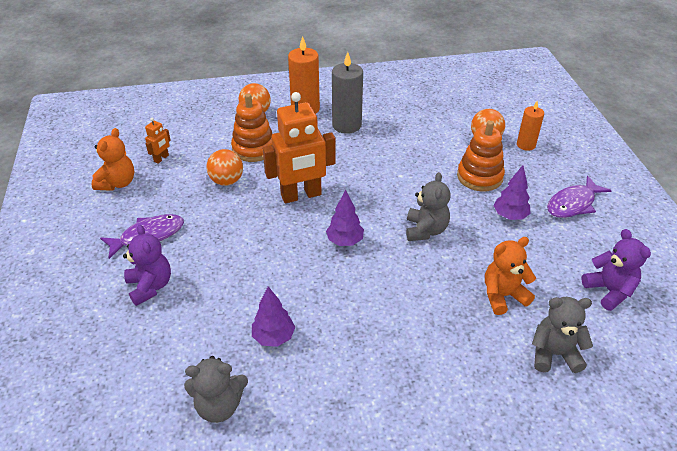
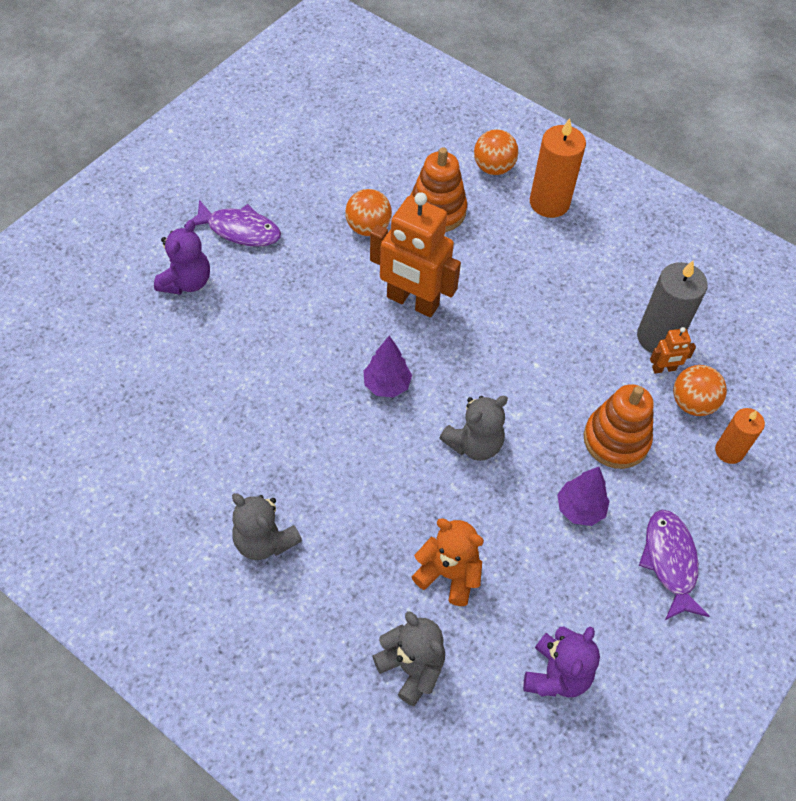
camera: 45 degrees right, 15 degrees up
orange teddy bear [92,128,134,191] -> none
orange robot [145,118,171,164] -> orange robot moved to [650,327,696,373]
grey teddy bear [184,356,248,423] -> grey teddy bear moved to [232,493,302,560]
purple tree [252,286,295,347] -> none
grey candle [332,52,363,134] -> grey candle moved to [637,261,708,353]
purple fish [547,176,612,218] -> purple fish turned 75 degrees clockwise [639,510,710,620]

